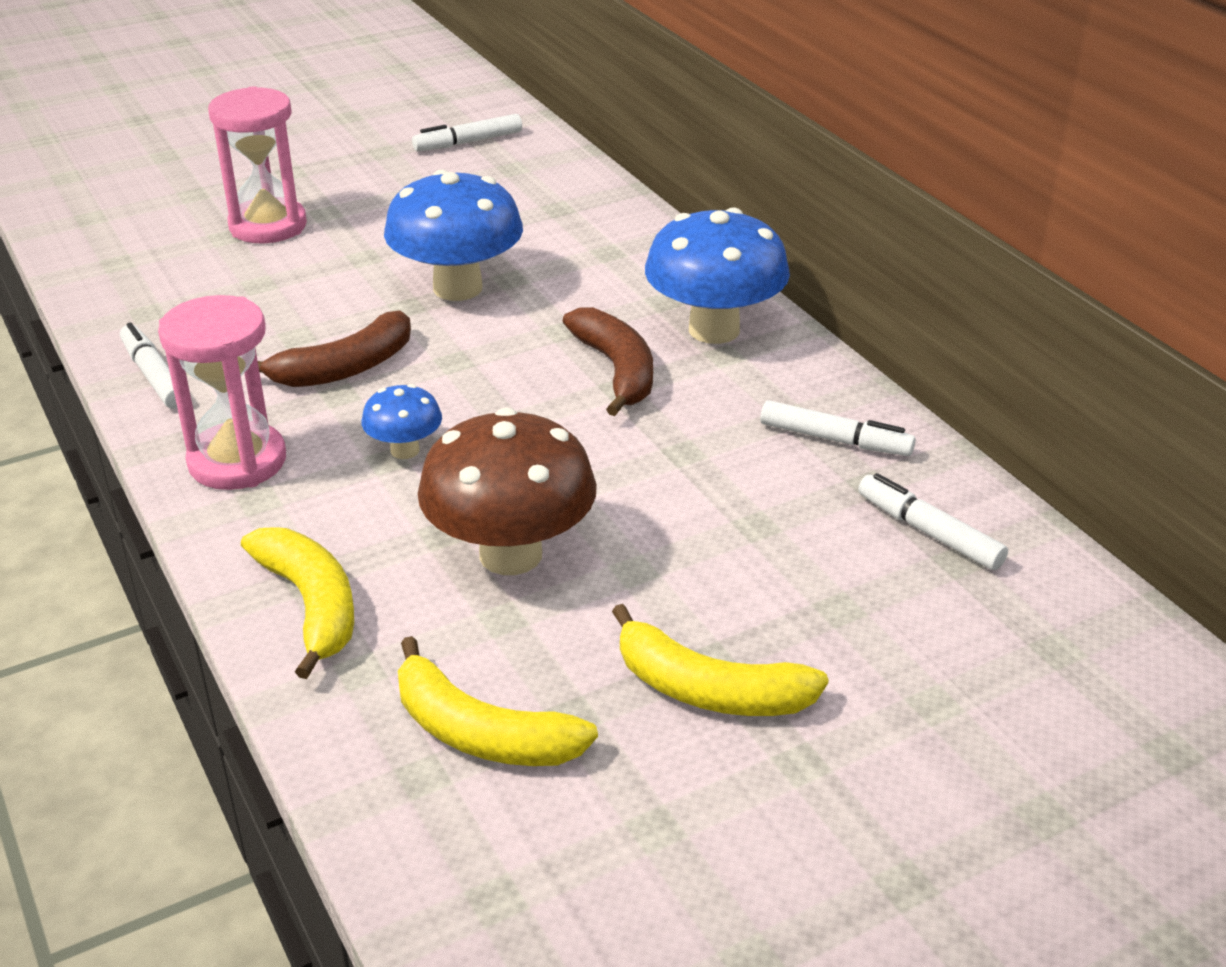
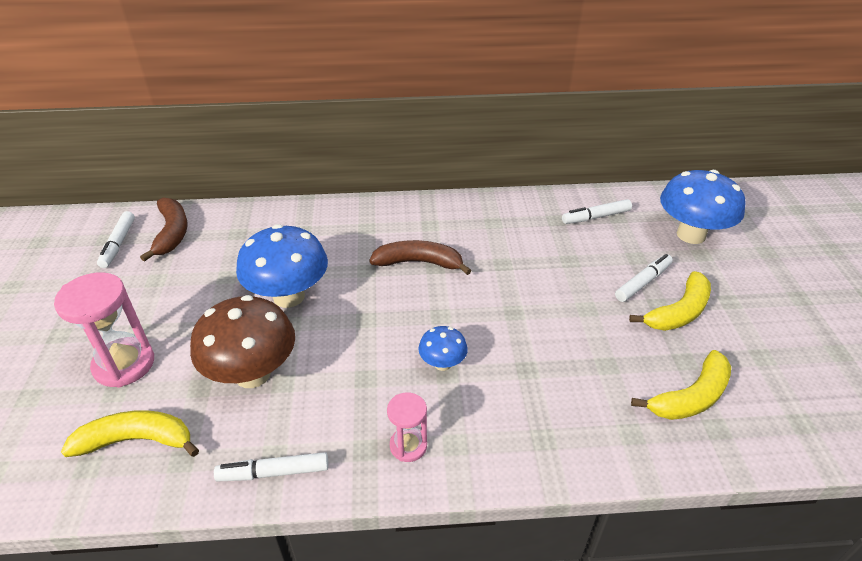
camera: 65 degrees left, 5 degrees up
pink hourglass [158,295,286,490] -> pink hourglass [387,393,427,462], size x0.57
yellow banana [241,527,354,679] -> yellow banana moved to [61,410,199,457]
brown banana [258,310,411,387] -> brown banana moved to [140,197,188,262]
brown mushroom [418,408,597,575] -> brown mushroom moved to [190,295,295,388]
blue mushroom [645,207,790,344] -> blue mushroom moved to [660,170,746,244]
white marker [760,400,916,456] -> white marker moved to [615,254,673,302]

